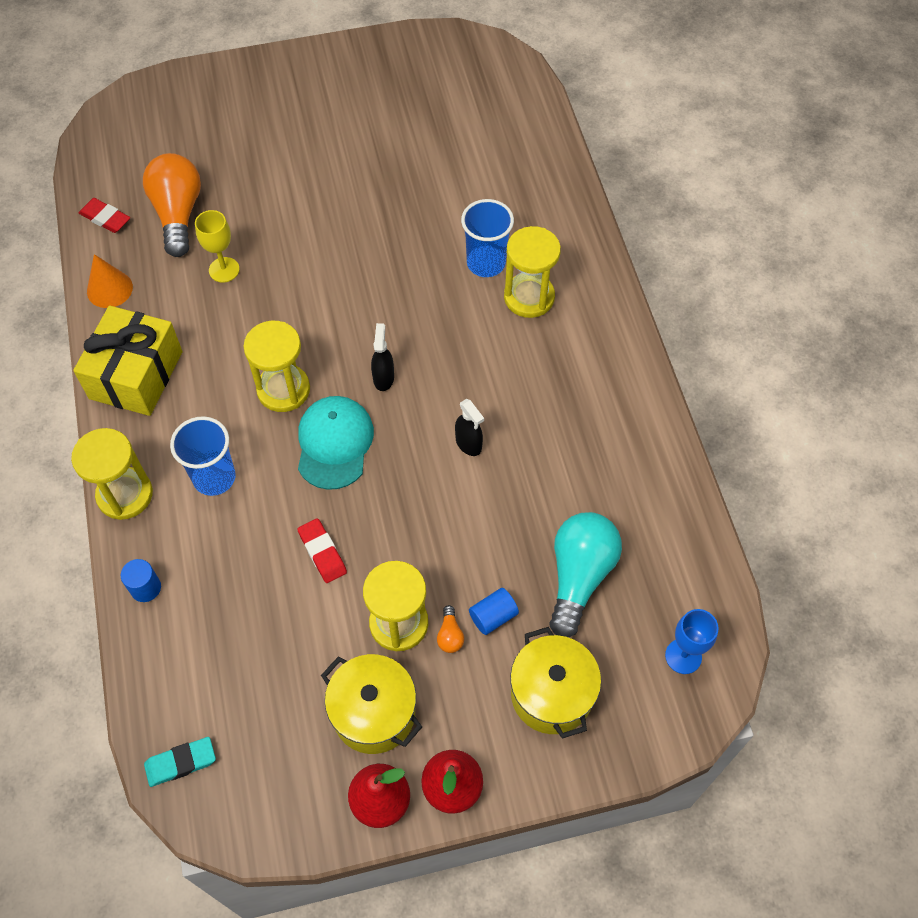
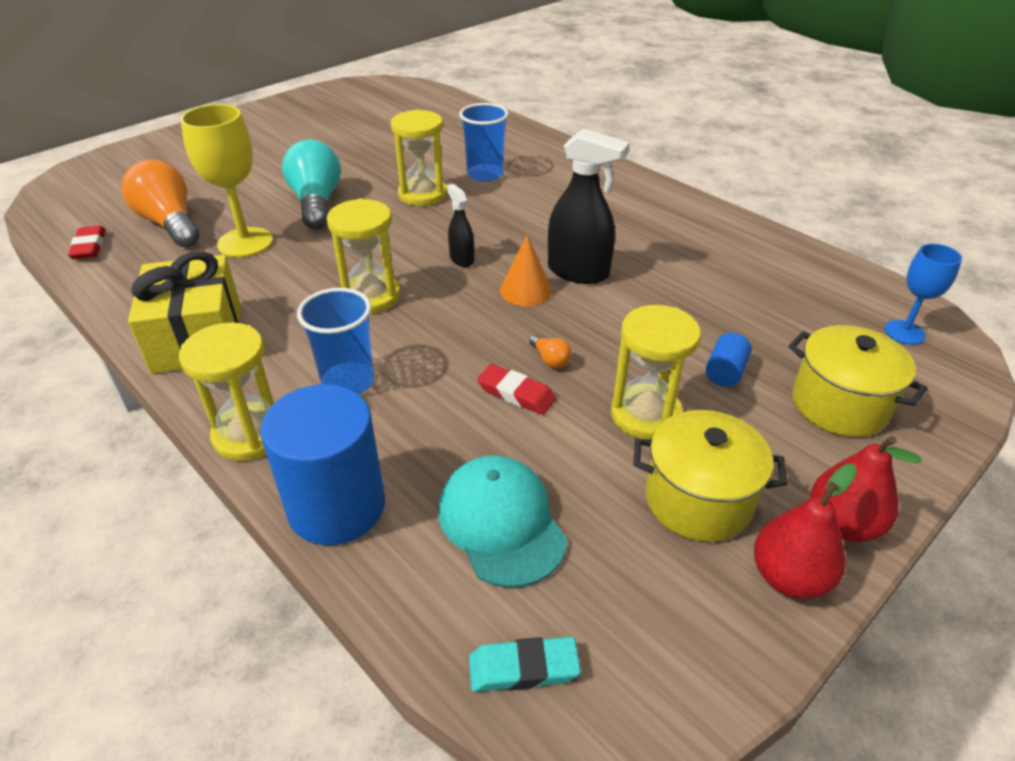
camera: 30 degrees left, 20 degrees down
red eraser [79,198,130,233] -> red eraser turned 75 degrees clockwise [68,226,106,259]
orange cone [87,254,133,308] -> orange cone moved to [500,235,552,306]
blue cylinder [121,559,161,602] -> blue cylinder [261,384,385,545], size x2.29
turquoise eraser [144,737,216,787] -> turquoise eraser turned 45 degrees clockwise [469,637,581,692]
yellow goblet [195,210,240,282] -> yellow goblet [180,104,273,258], size x1.65
turquoise cap [298,396,374,490] -> turquoise cap moved to [438,455,567,588]
orange light bulb [437,605,464,653] -> orange light bulb moved to [529,334,571,368]
black spray bottle [455,399,484,456] -> black spray bottle [548,128,629,284], size x1.85
yellow hourglass [504,226,561,318] -> yellow hourglass moved to [391,110,447,206]
turquoise light bulb [549,512,622,637] -> turquoise light bulb moved to [282,140,341,229]

